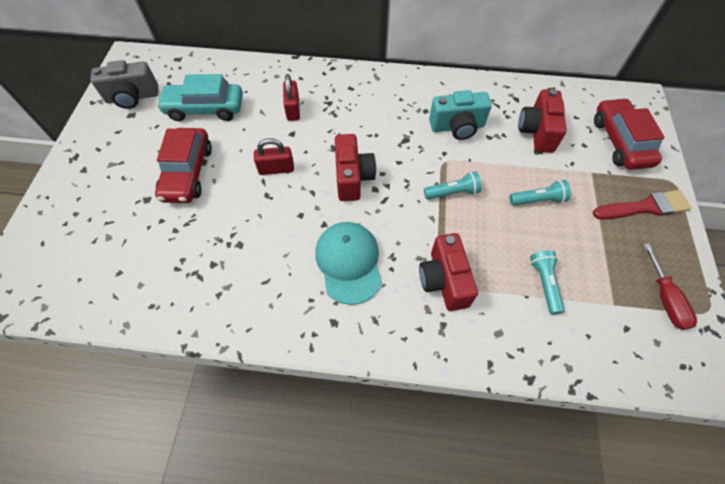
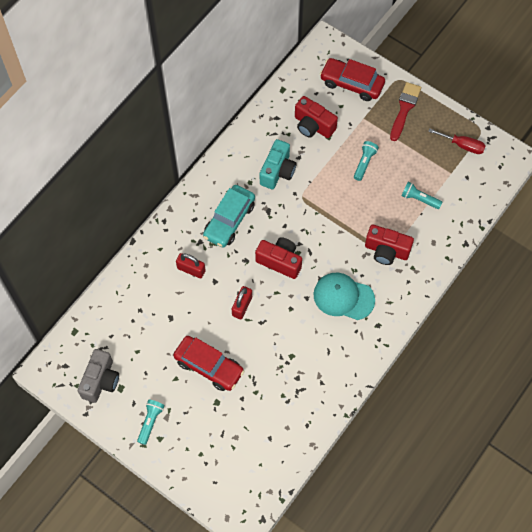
camera: 60 degrees left, 5 degrees up
turquoise car [157,74,243,121] -> turquoise car moved to [203,185,255,247]
turquoise flashlight [424,171,482,199] -> turquoise flashlight moved to [137,399,165,445]

